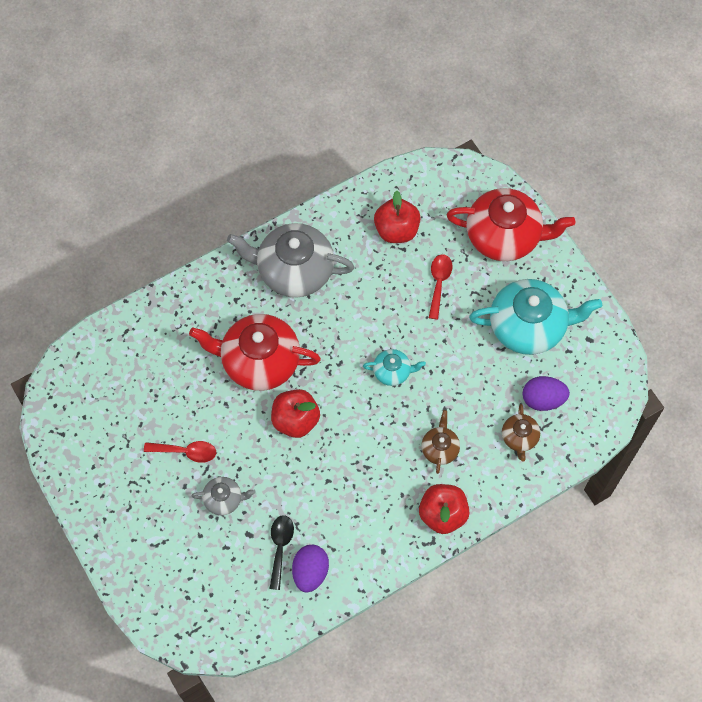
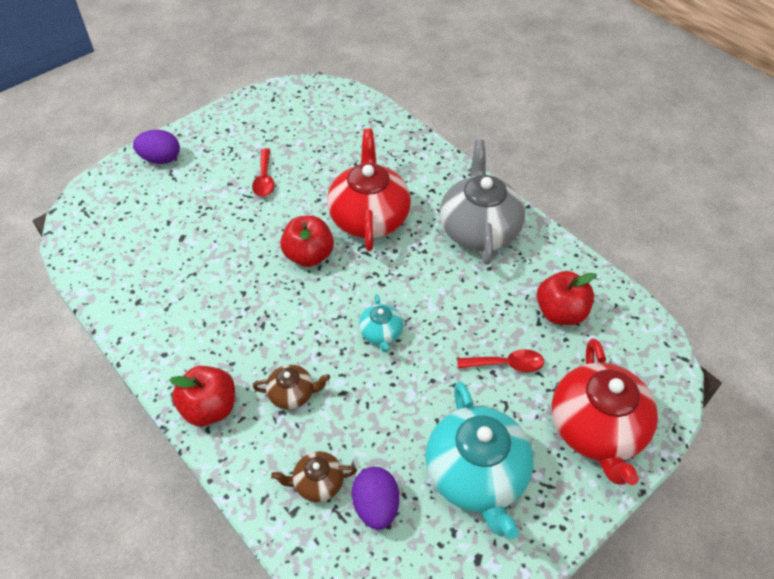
camera: 80 degrees right, 15 degrees down
grey teapot [191,477,256,515] -> none
black spoon [269,515,294,590] -> none
purple egg [292,545,329,593] -> purple egg moved to [133,130,180,164]

